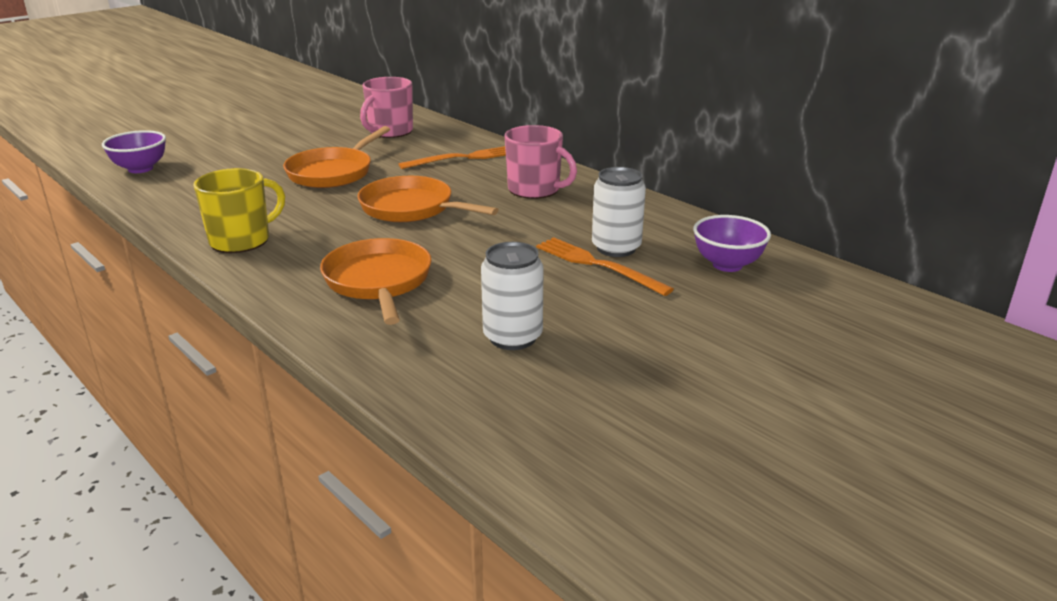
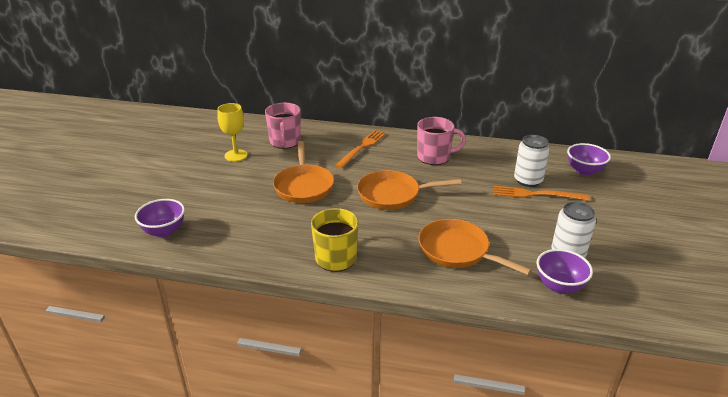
camera: 35 degrees left, 5 degrees up
none -> yellow goblet [217,103,248,162]
none -> purple bowl [537,249,593,294]

